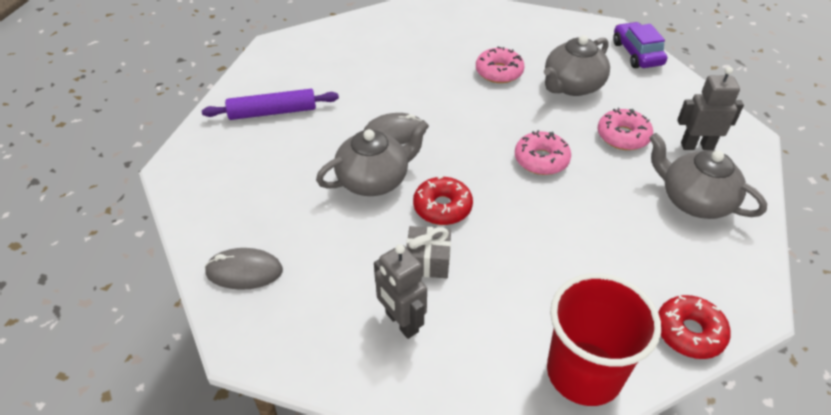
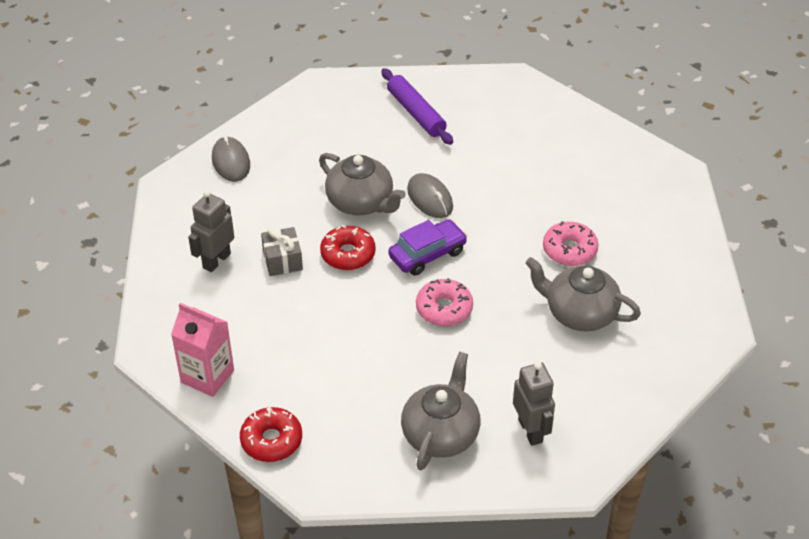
camera: 70 degrees right, 0 degrees up
red cup [547,273,661,406] -> pink carton [171,303,234,397]
pink donut [598,108,653,150] -> none
purple car [613,22,667,68] -> purple car moved to [388,219,467,276]

